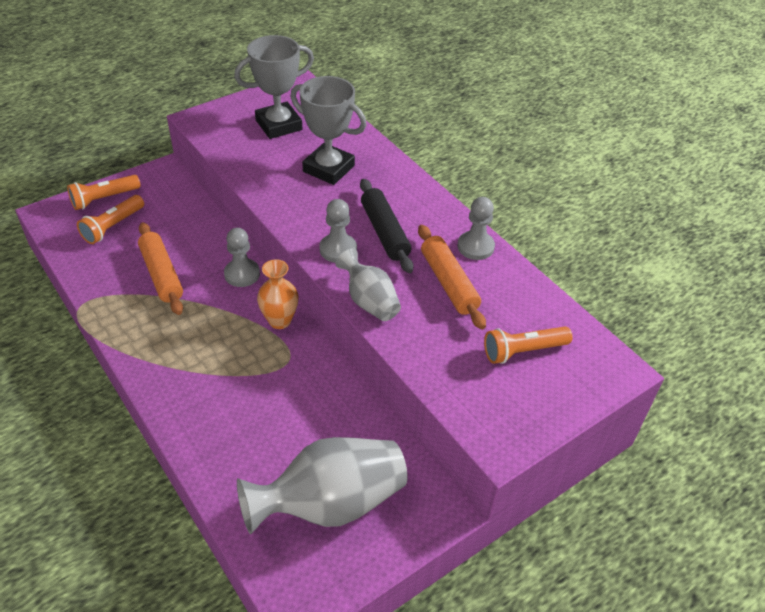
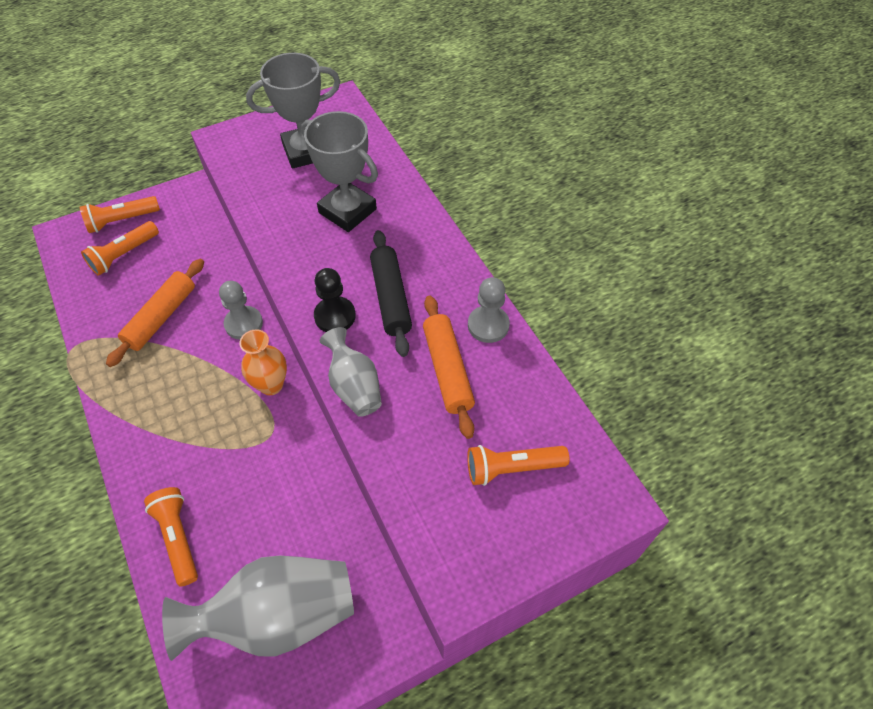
camera: 10 degrees right, 10 degrees up
orange rolling pin [138,222,183,315] -> orange rolling pin turned 45 degrees clockwise [106,259,204,367]
grey pawn [319,199,357,263] -> black pawn [314,268,356,332]
none -> orange flashlight [144,487,198,586]

